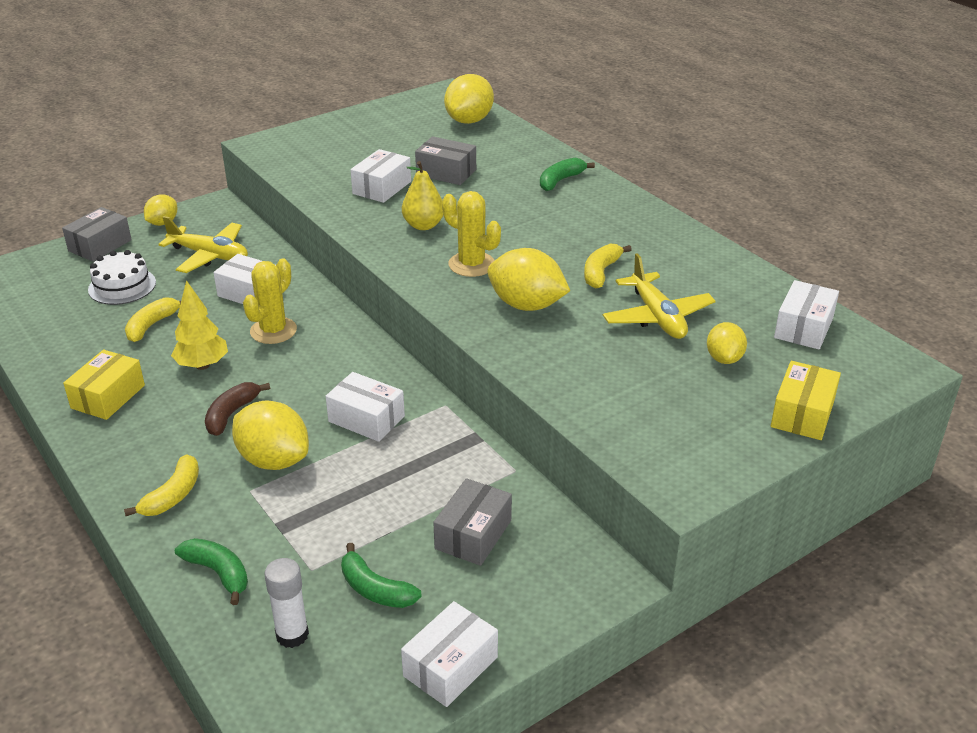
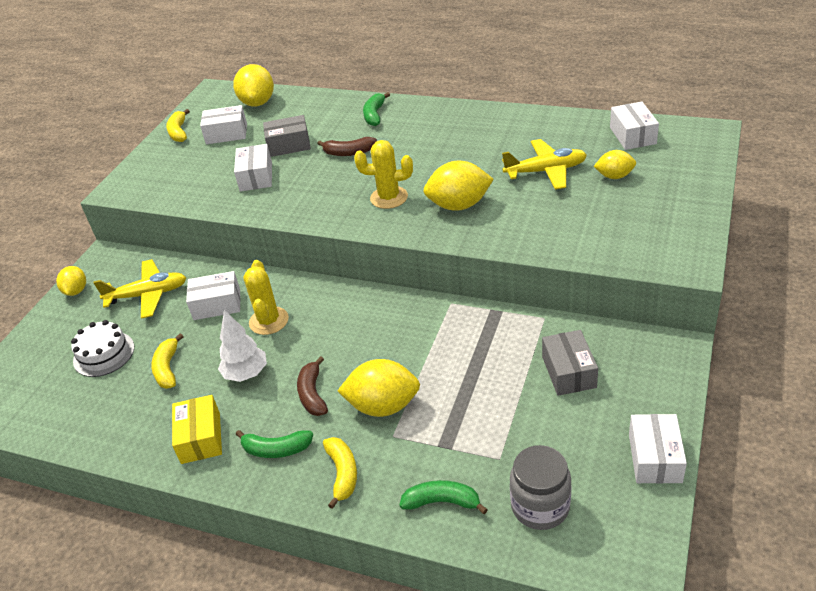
camera: 30 degrees left, 5 degrees up
grey box [62,207,132,262] -> none
yellow tree [171,280,228,370] -> white tree [218,310,267,382]
white glue stick [264,558,309,648] -> grey jar [510,445,571,530]
white box [326,372,405,442] -> white box moved to [200,105,247,144]
green banana [341,543,422,608] -> green banana moved to [236,430,313,458]
yellow pear [402,161,443,230] -> none
yellow banana [584,244,632,289] -> yellow banana moved to [166,109,190,142]
yellow plane [603,253,716,339] -> yellow plane turned 45 degrees counterclockwise [502,139,587,190]
yellow lemon [707,322,747,364] -> yellow lemon turned 60 degrees counterclockwise [594,150,636,179]
yellow box [771,361,841,440] -> none
none -> brown banana [317,137,377,156]

